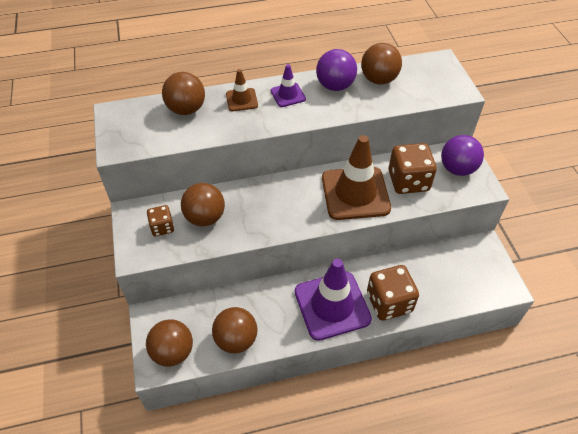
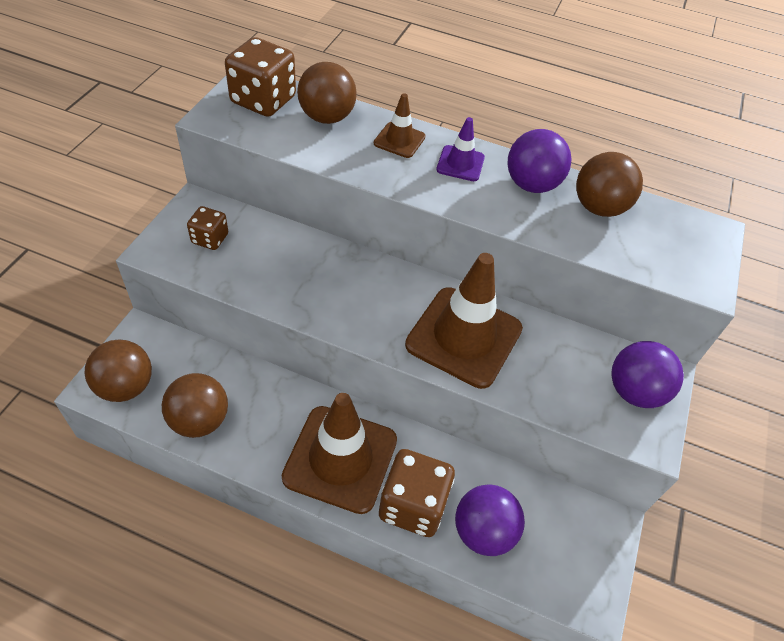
camera: 30 degrees right, 0 degrees up
brown ball [181,183,225,226] -> none
purple traffic cone [295,259,372,341] -> brown traffic cone [282,393,397,514]
brown dice [388,143,437,194] -> brown dice moved to [225,37,296,117]
none -> purple ball [455,484,525,556]

